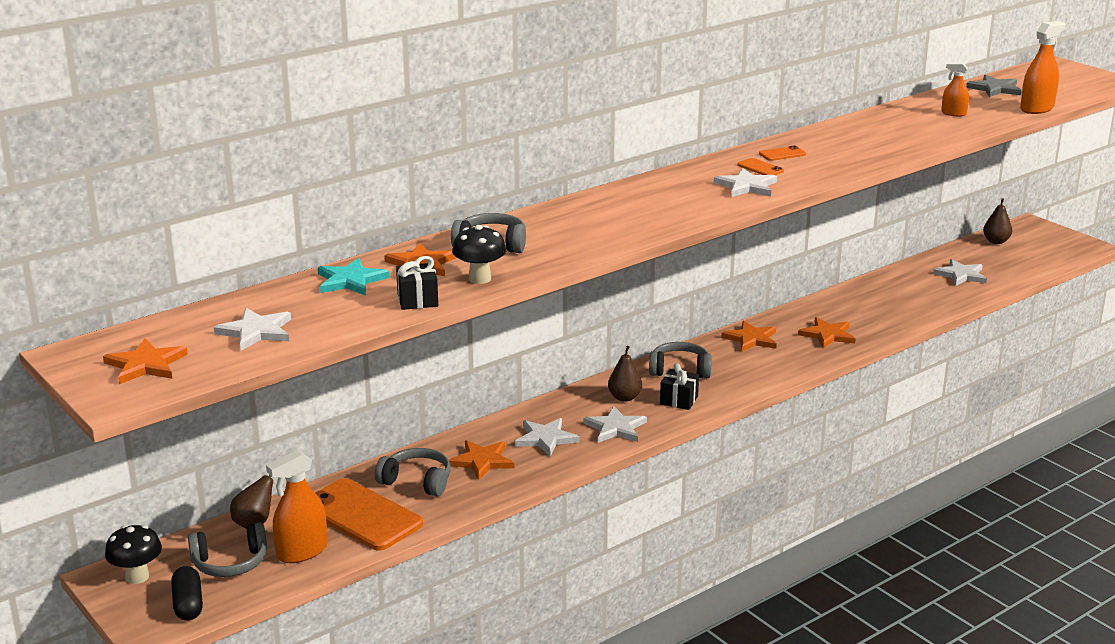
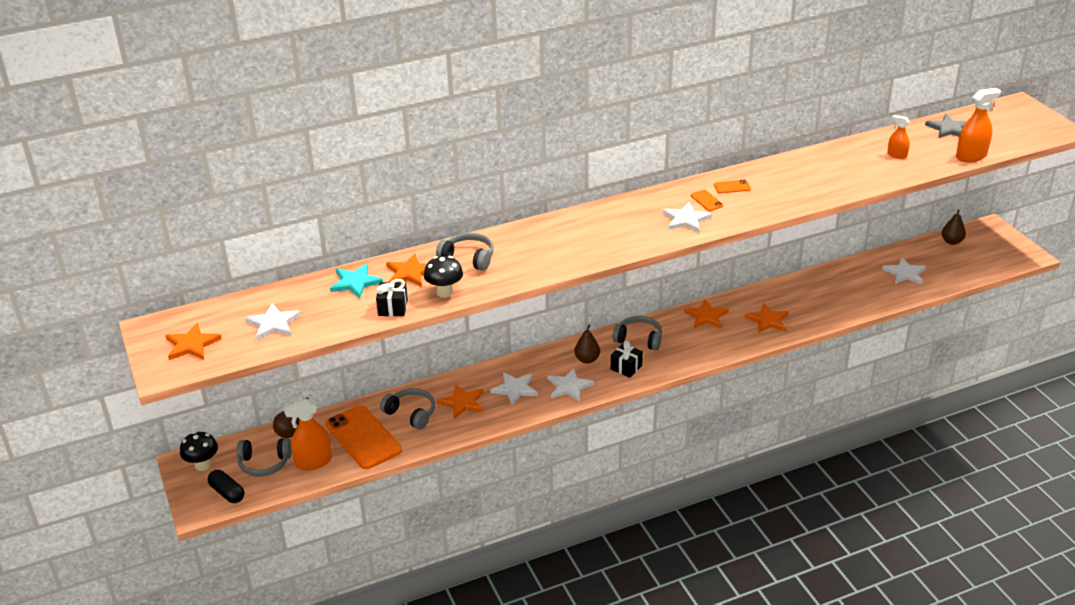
camera: 15 degrees right, 10 degrees up
black capsule [171,566,203,621] -> black capsule turned 45 degrees counterclockwise [208,470,244,503]

